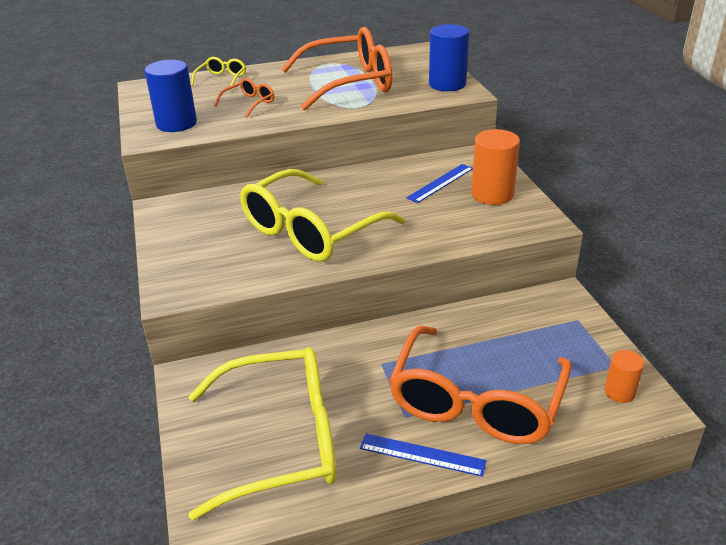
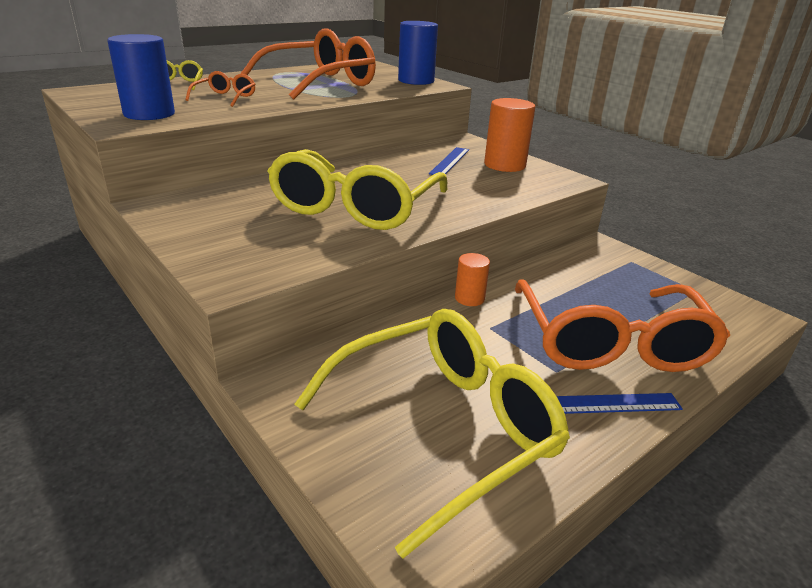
camera: 25 degrees left, 5 degrees down
orange cylinder [604,350,644,403] -> orange cylinder moved to [455,253,490,306]

